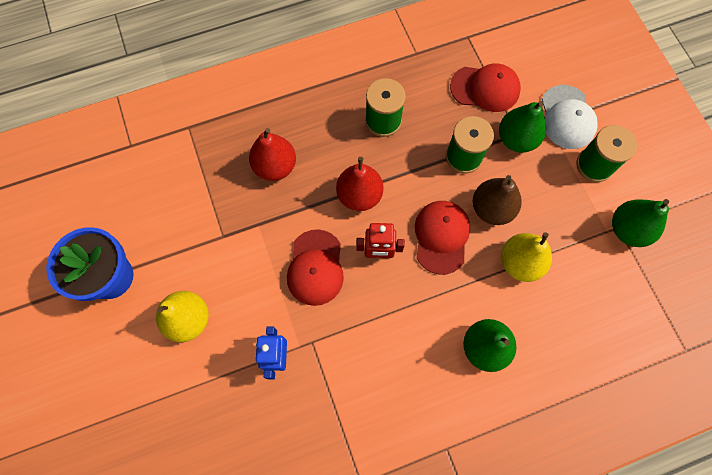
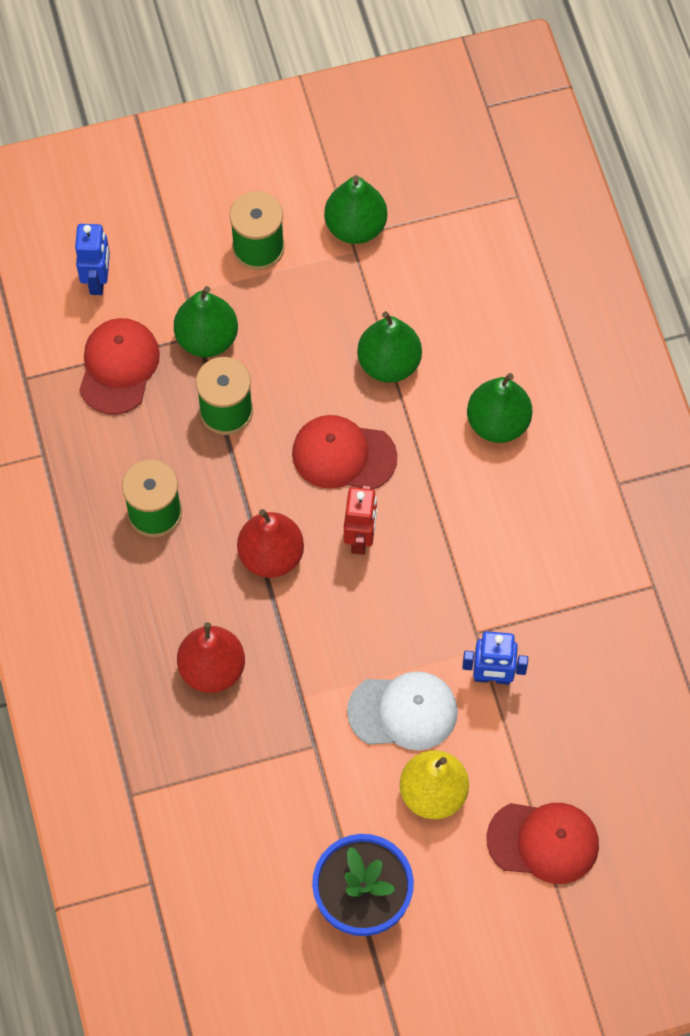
camera: 85 degrees left, 5 degrees down
red cap [287,229,344,306] -> red cap moved to [486,803,599,884]
brown pear [473,175,522,225] -> none
yellow pear [501,232,552,282] -> green pear [357,311,422,383]
white cap [542,85,598,149] -> white cap moved to [347,671,458,750]
none -> blue robot [75,224,110,295]

